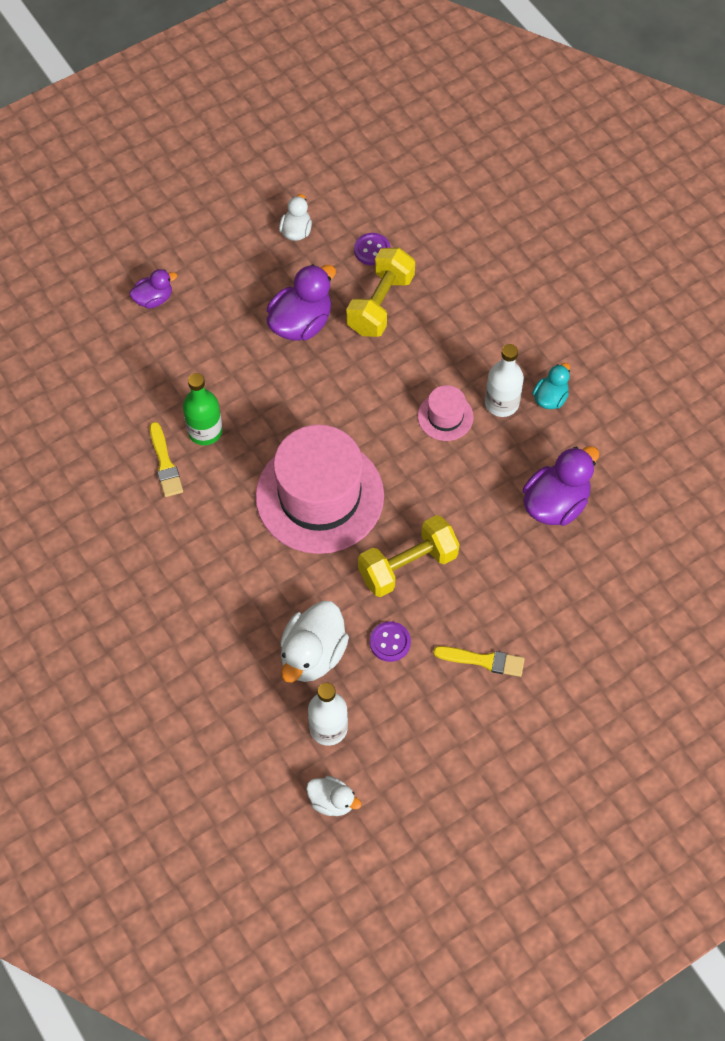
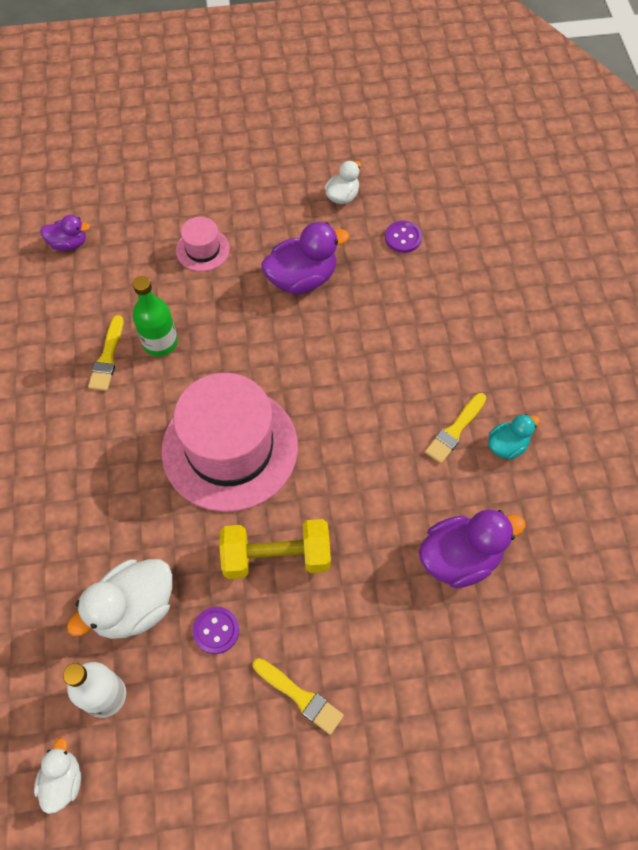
camera: 25 degrees right, 0 degrees up
purple duck [129,269,177,309] -> purple duck moved to [40,215,90,251]
white duck [306,776,362,816] -> white duck turned 135 degrees counterclockwise [34,738,81,814]
yellow dumbbell [346,248,415,337] -> none
pink hat [418,385,474,441] -> pink hat moved to [176,217,230,271]
white bottle [485,344,524,417] -> yellow brush [425,393,486,464]

